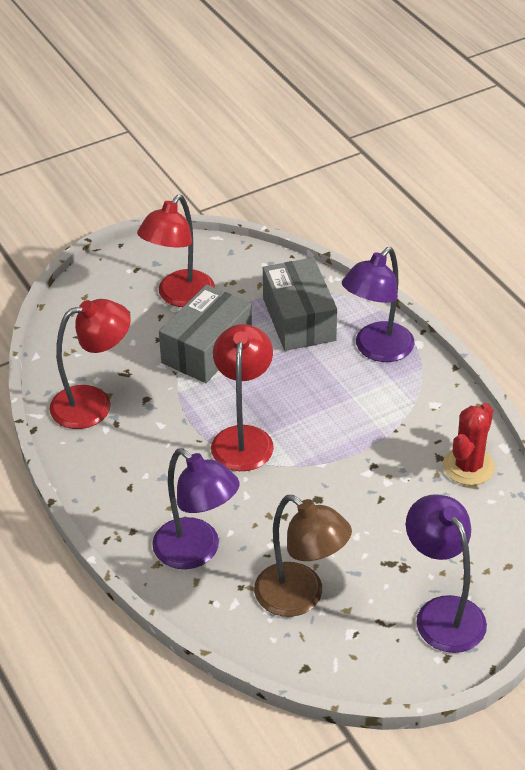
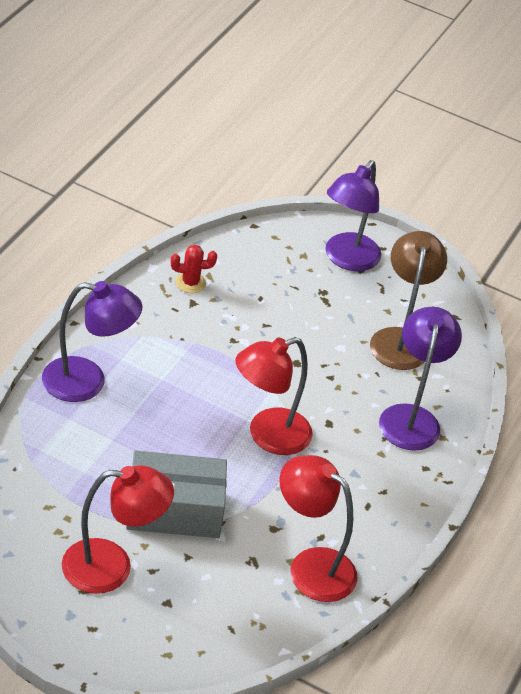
camera: 130 degrees left, 0 degrees up
grey box [263,257,337,351] -> none
red cactus [443,403,495,485] -> red cactus [171,245,217,293], size x0.65

